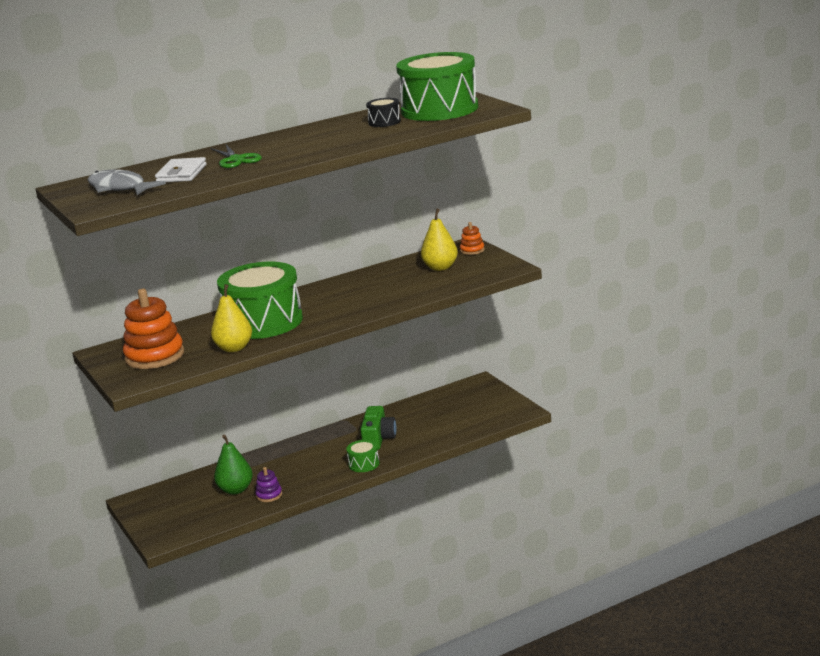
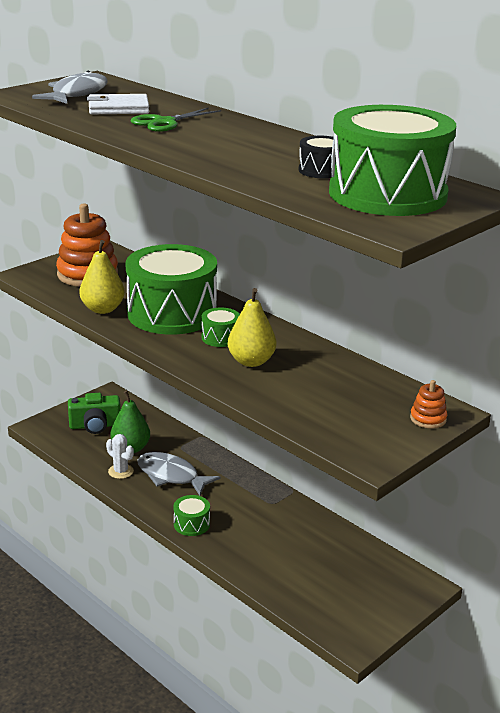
camera: 70 degrees right, 5 degrees up
purple stacking toy [255,467,282,502] -> white cactus [106,434,134,479]
green camera [360,406,396,450] -> green camera moved to [68,393,121,434]
yellow pear [421,209,458,271] -> yellow pear moved to [228,288,276,367]
none -> grey fish [137,452,220,496]
none -> green drum [201,307,240,347]

